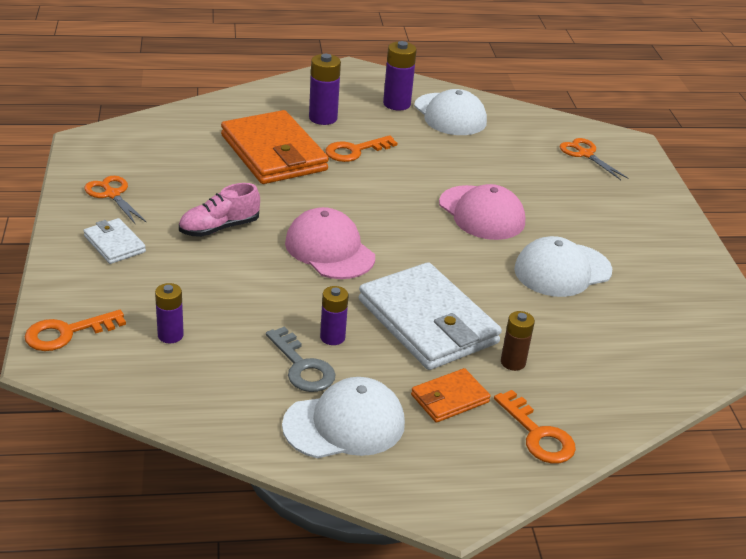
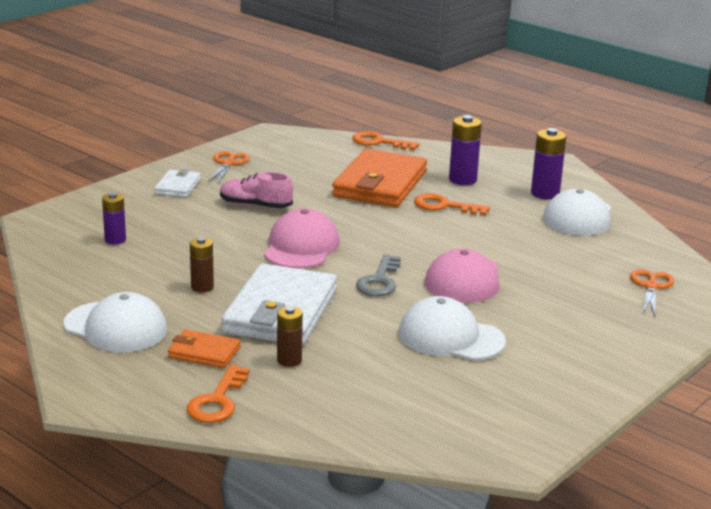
camera: 50 degrees right, 10 degrees down
orange key [25,310,126,351] -> orange key moved to [352,131,420,150]
grey key [266,326,336,392] -> grey key moved to [356,254,401,296]
purple battery [320,286,349,345] -> brown battery [190,237,214,292]

